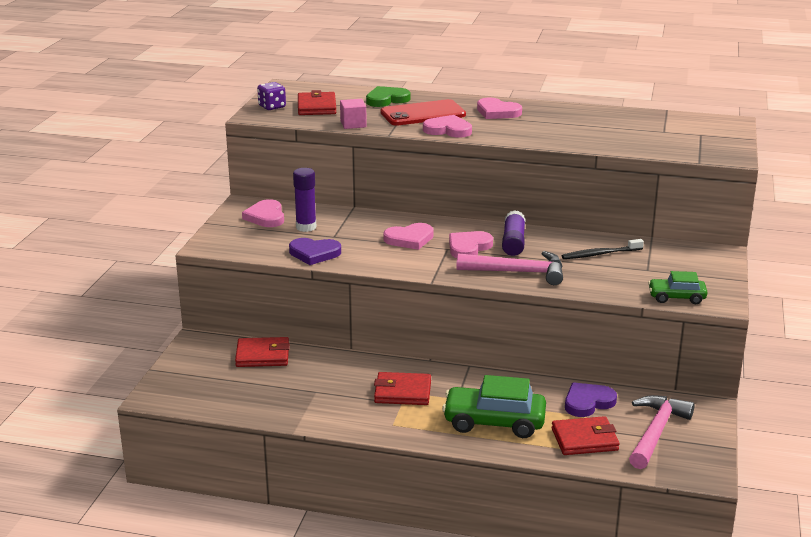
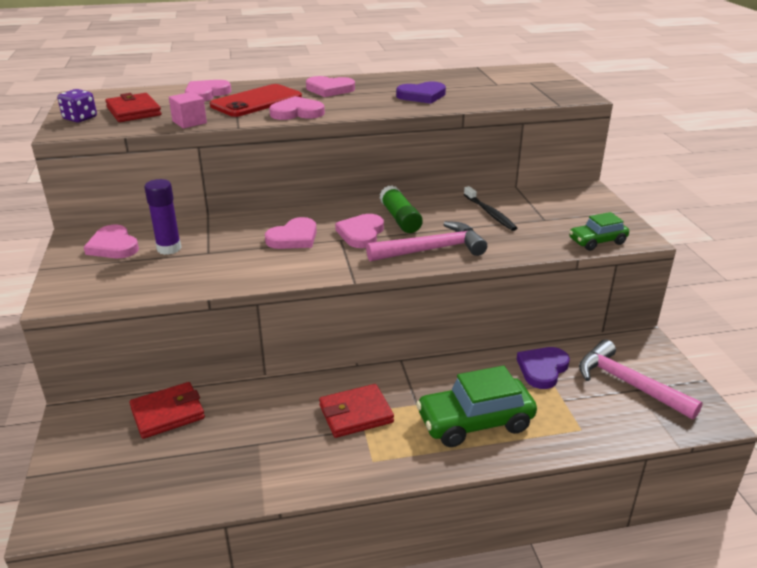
camera: 25 degrees left, 5 degrees up
purple heart [289,238,341,265] -> purple heart moved to [396,82,446,104]
green heart [366,86,411,107] -> pink heart [185,80,231,102]
purple glue stick [502,210,525,256] -> green glue stick [380,185,423,233]
red wallet [552,416,620,455] -> none
black toothbrush [562,239,644,259] -> black toothbrush turned 75 degrees counterclockwise [464,186,517,231]
pink hammer [629,395,695,469] -> pink hammer turned 45 degrees counterclockwise [579,339,703,420]

